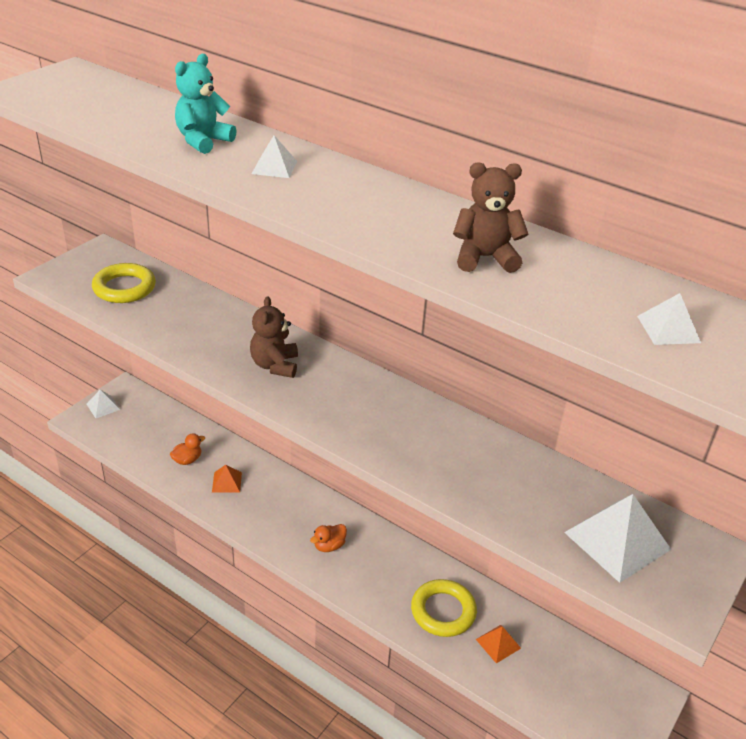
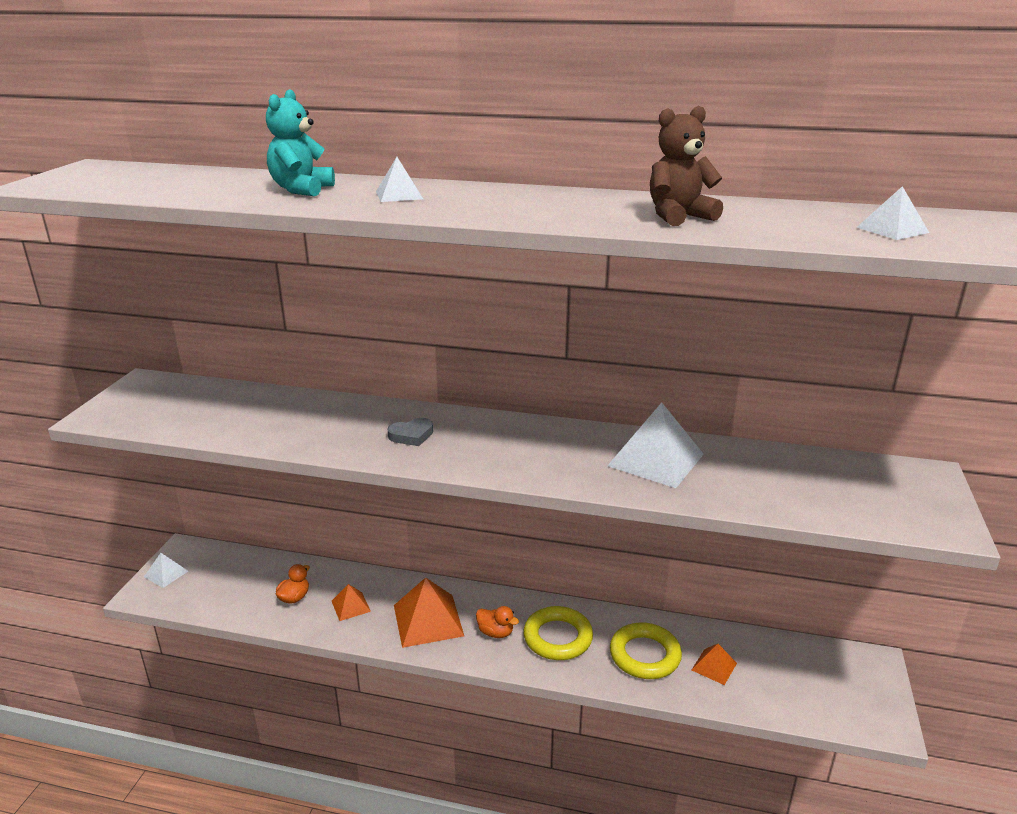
camera: 20 degrees left, 10 degrees down
yellow ring [92,263,156,303] -> yellow ring moved to [523,606,593,660]
brown teddy bear [250,296,298,378] -> grey heart [388,418,433,446]
orange duck [310,524,347,552] -> orange duck turned 90 degrees counterclockwise [476,606,519,638]
white pyramid [564,494,671,583] -> white pyramid moved to [607,402,704,488]
none -> orange pyramid [394,577,464,648]

